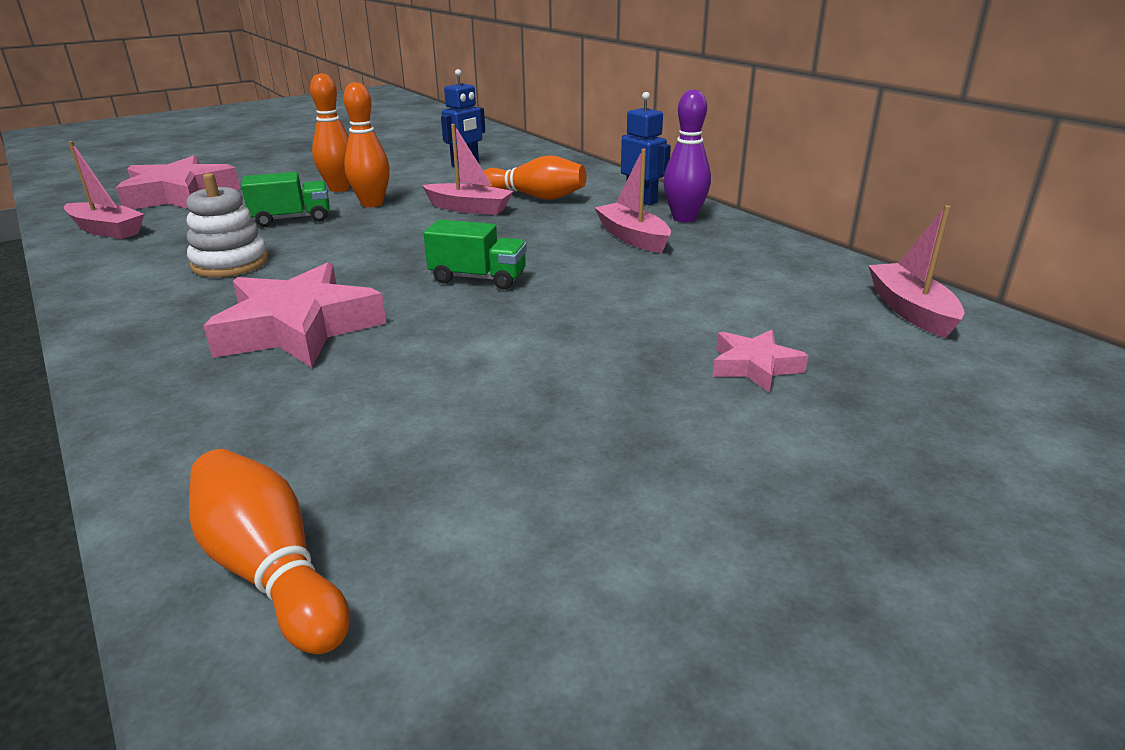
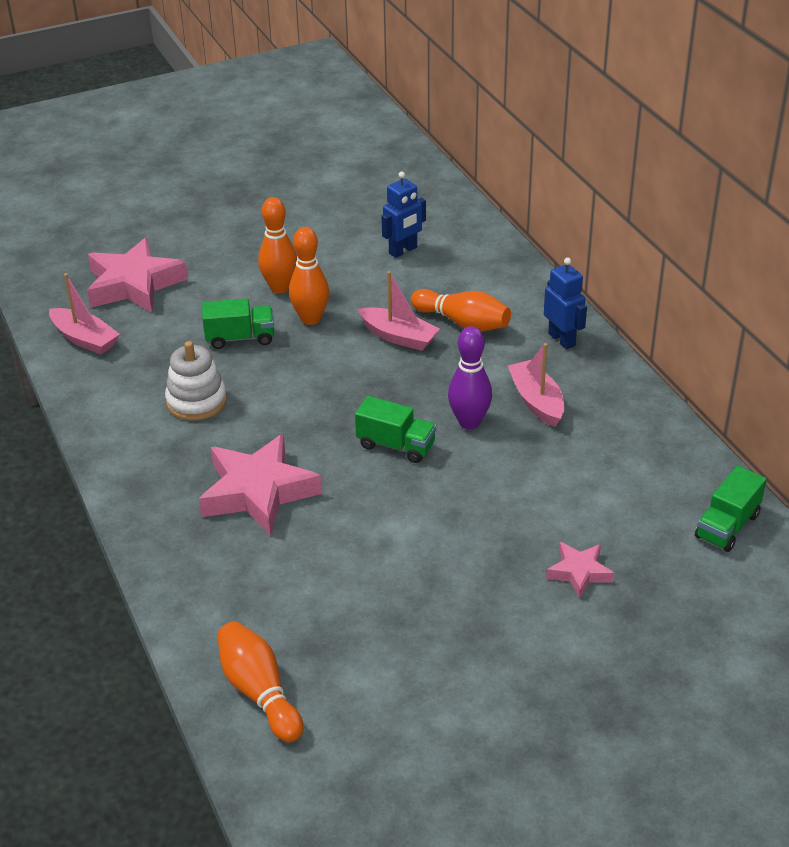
camera: 10 degrees right, 10 degrees up
purple bowling pin [663,89,711,223] -> purple bowling pin moved to [448,326,492,429]
pink boat [868,205,965,338] -> green truck [695,466,767,552]

